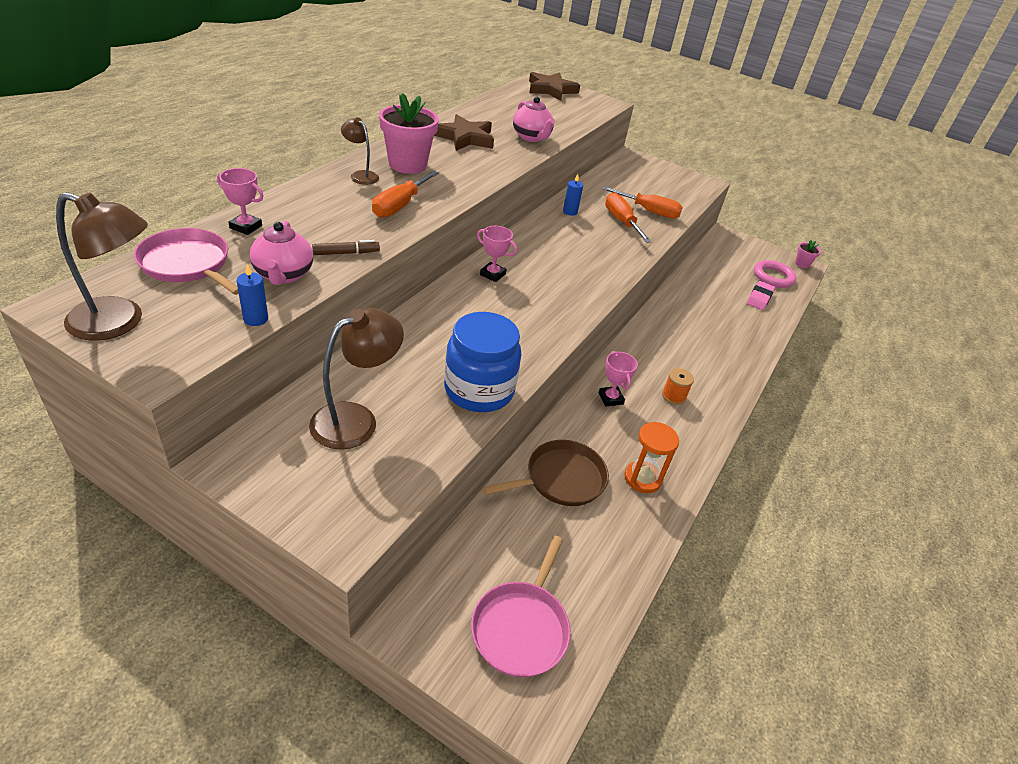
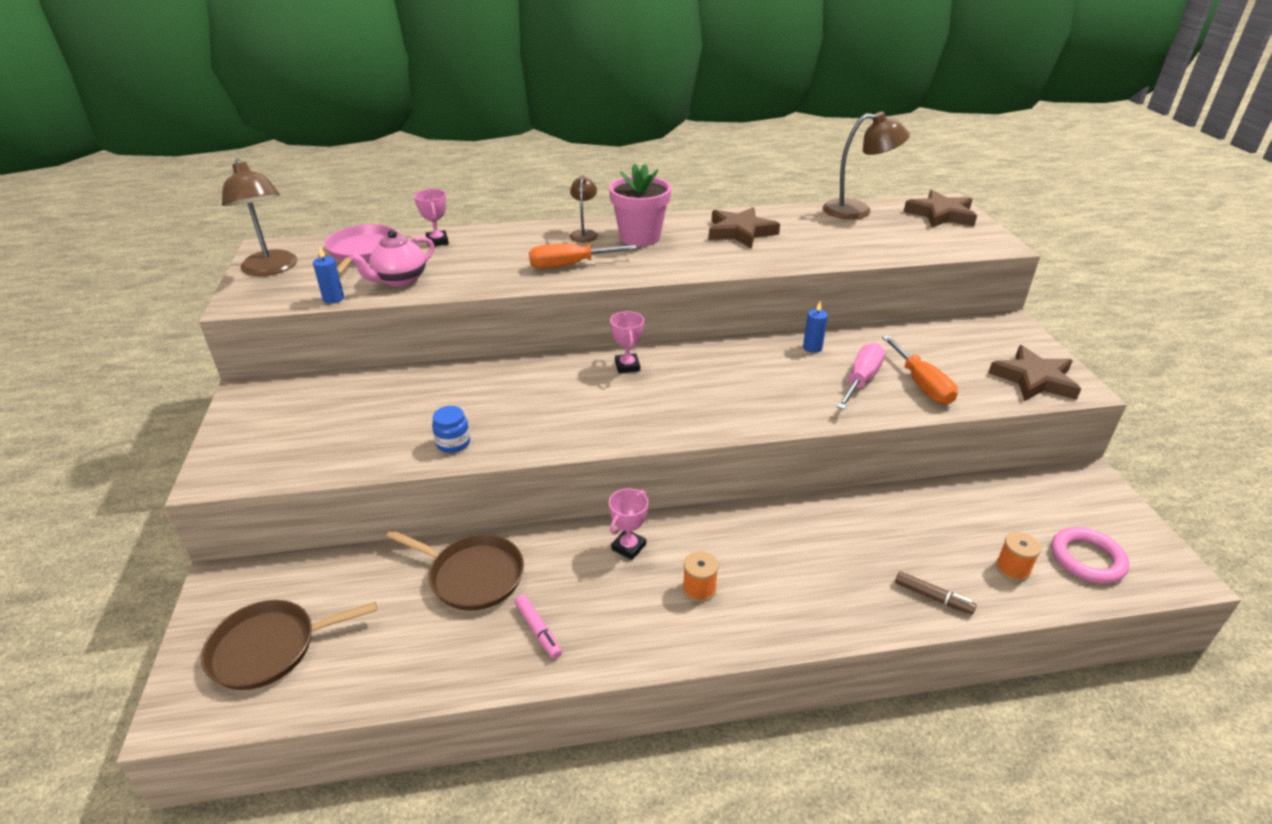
camera: 55 degrees right, 5 degrees down
brown lamp [309,308,404,449] -> brown lamp moved to [823,112,910,219]
brown marker [312,240,380,255] -> brown marker moved to [895,571,977,614]
blue jar [444,312,521,412] -> blue jar [432,406,470,453], size x0.45
pink pan [471,535,571,677] -> brown pan [201,600,377,690]
pink teapot [513,97,555,142] -> none
orange screwdriver [605,192,652,243] -> pink screwdriver [837,343,885,410]
orange hourglass [624,422,679,493] -> pink marker [515,595,562,659]
pink eraser [747,281,775,310] -> orange spool [996,532,1041,581]
pink flower pot [795,240,821,268] -> none
none -> brown star [988,345,1081,401]

